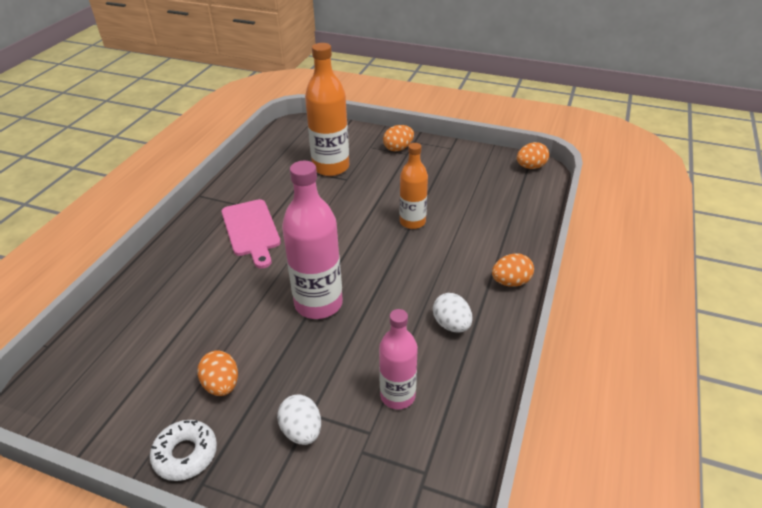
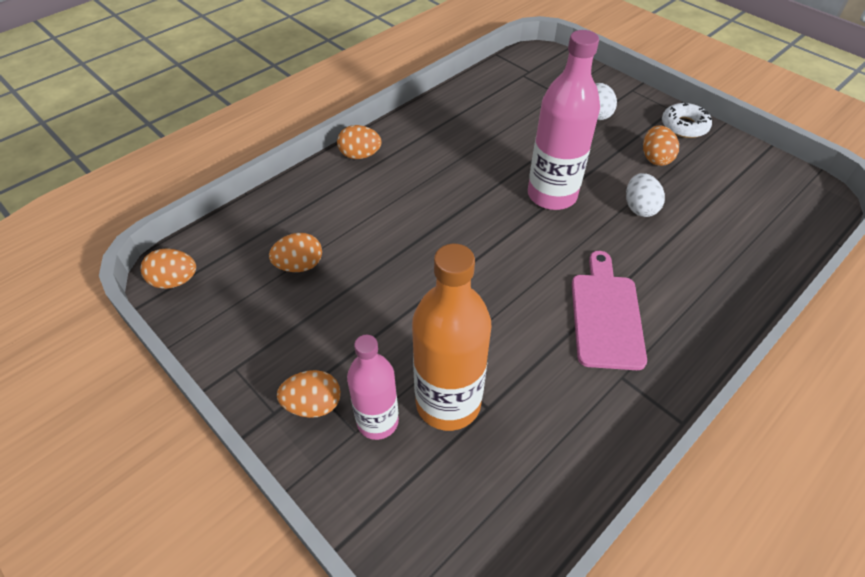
camera: 155 degrees left, 10 degrees up
pink bottle [379,309,418,409] -> pink bottle moved to [347,335,399,440]
orange bottle [400,143,428,229] -> none
white egg [433,293,472,333] -> white egg moved to [626,173,665,217]
none -> orange egg [269,233,322,272]

